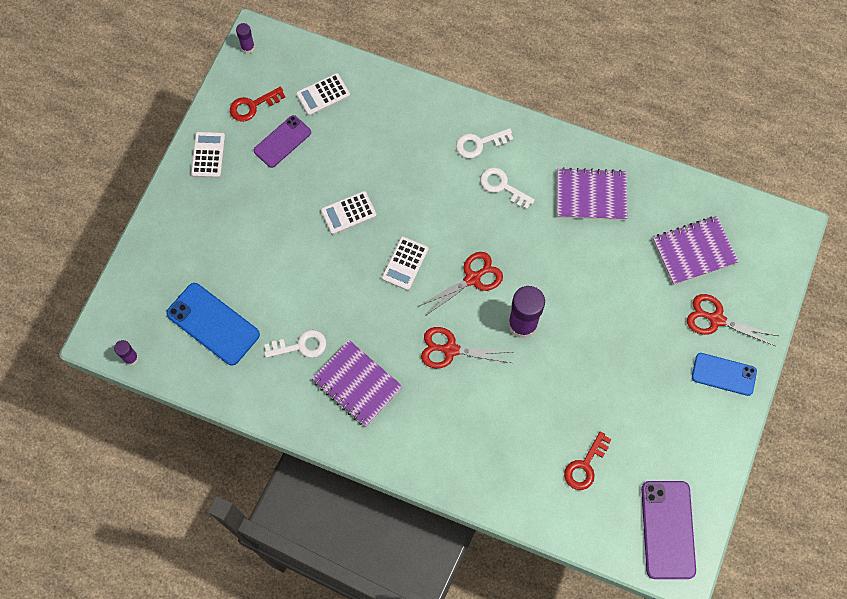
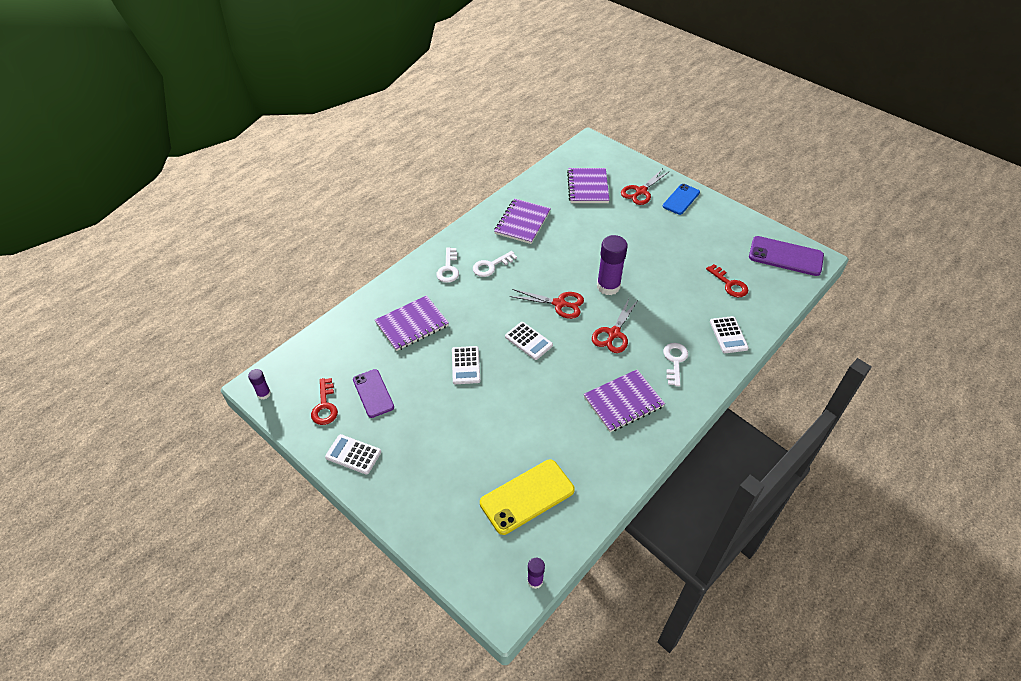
camera: 70 degrees left, 20 degrees down
blue phone [166,283,260,366] -> yellow phone [480,460,575,535]
white key [264,330,327,358] -> white key moved to [663,343,688,386]
white calculator [296,73,350,116] -> white calculator moved to [710,316,749,353]
red scissors [420,252,503,316] -> red scissors turned 120 degrees clockwise [510,289,584,319]
none -> purple notebook [375,295,449,351]

